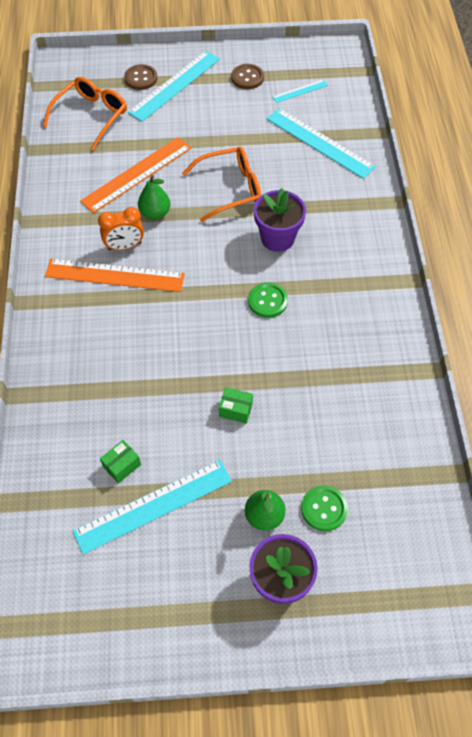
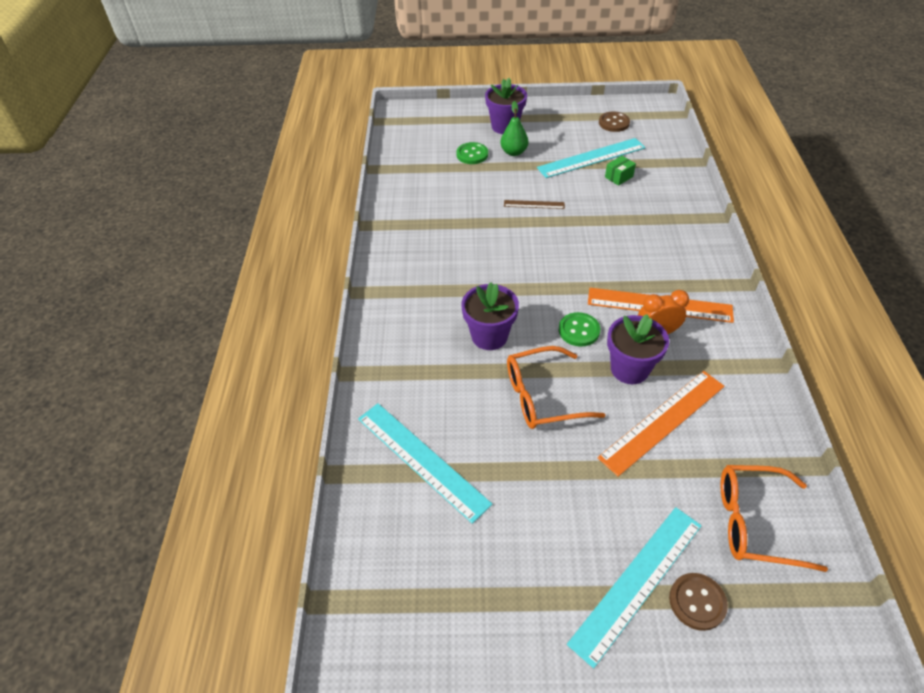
camera: 175 degrees left, 10 degrees down
orange glasses [43,77,127,151] -> orange glasses turned 60 degrees clockwise [721,465,828,572]
green pear [138,175,170,220] -> purple flower pot [607,314,669,384]
green box [219,387,253,424] -> brown ruler [504,200,565,209]
brown button [231,64,264,89] -> brown button moved to [599,111,630,132]
green button [248,282,288,318] -> green button moved to [559,312,600,347]
turquoise ruler [272,80,328,103] -> none

